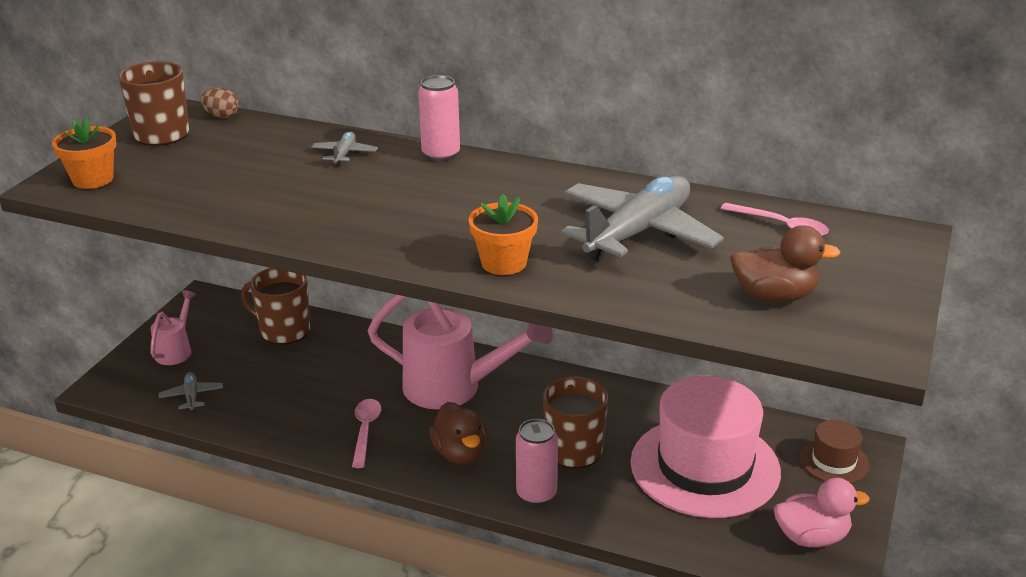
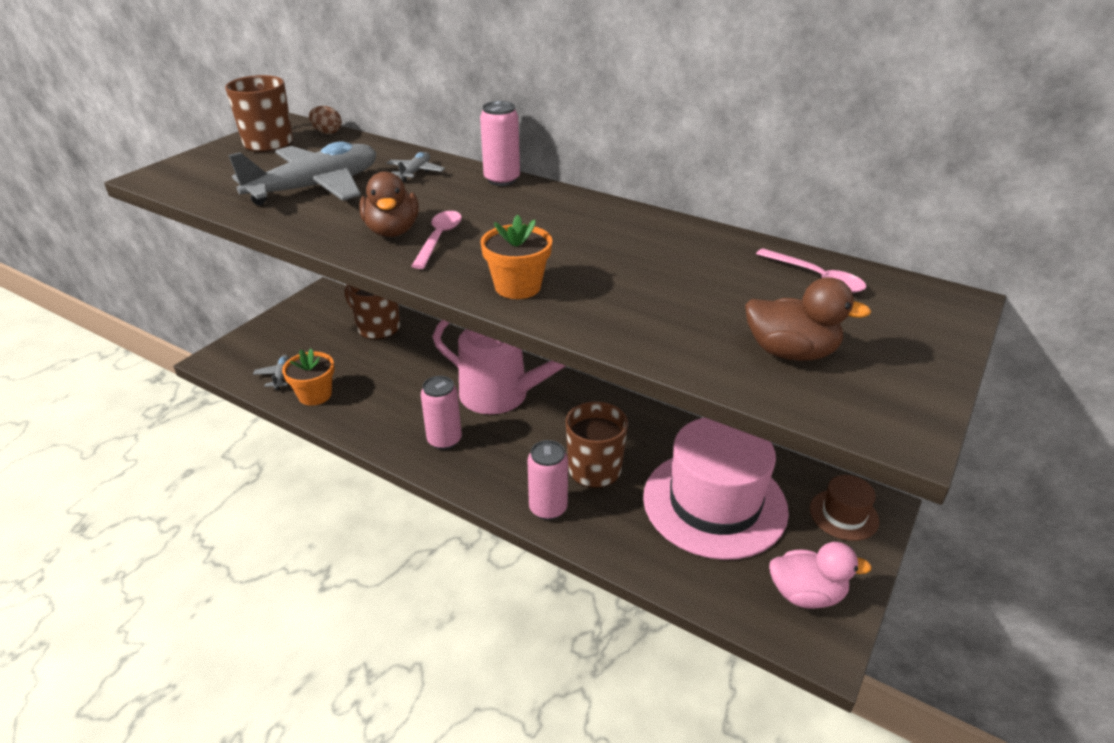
camera: 10 degrees right, 5 degrees up
orange flower pot [52,116,117,189] -> orange flower pot moved to [282,348,334,406]
pink watering can [150,290,197,365] -> none
pink spoon [352,399,381,468] -> pink spoon moved to [411,211,462,269]
brown duck [429,402,487,465] -> brown duck moved to [359,172,419,237]
grey plane [561,176,724,262] -> grey plane moved to [228,141,376,205]
none -> pink can [421,376,462,450]

